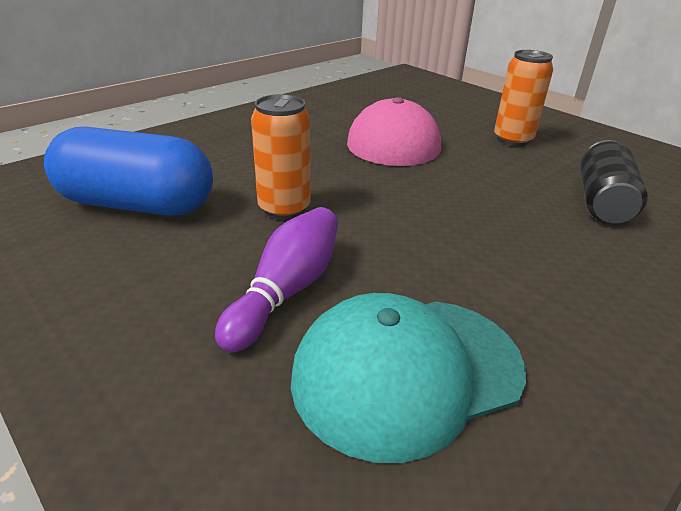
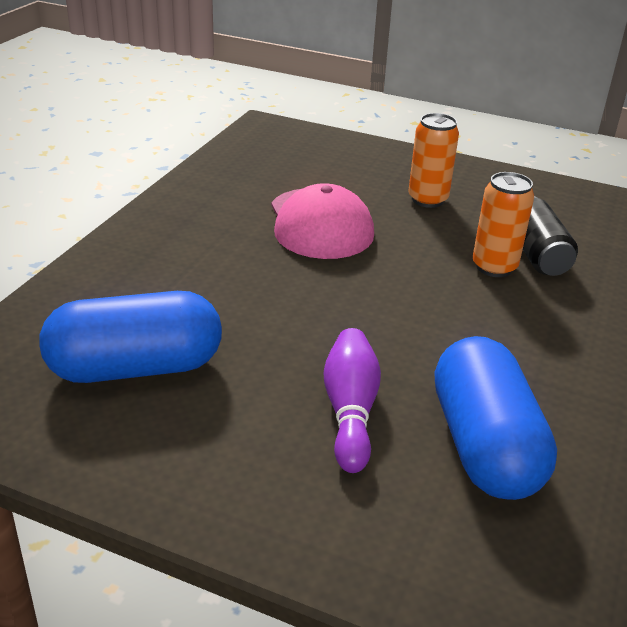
camera: 25 degrees left, 0 degrees up
orange can [251,94,310,220] -> orange can moved to [473,172,534,277]
turquoise cap [291,293,526,463] -> blue capsule [434,336,557,500]

